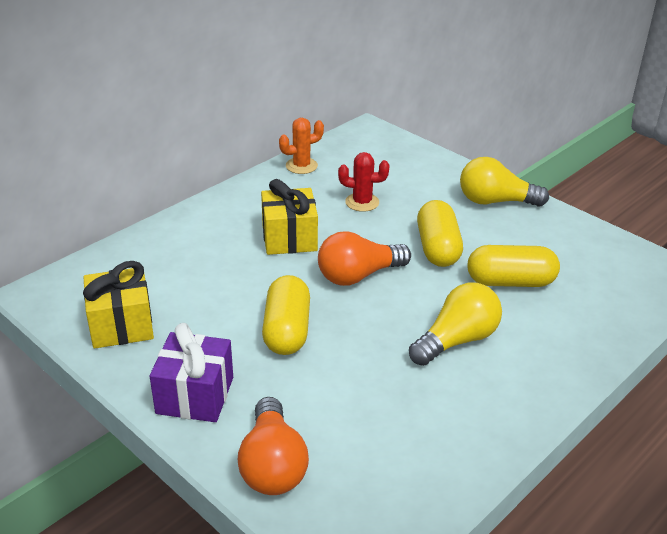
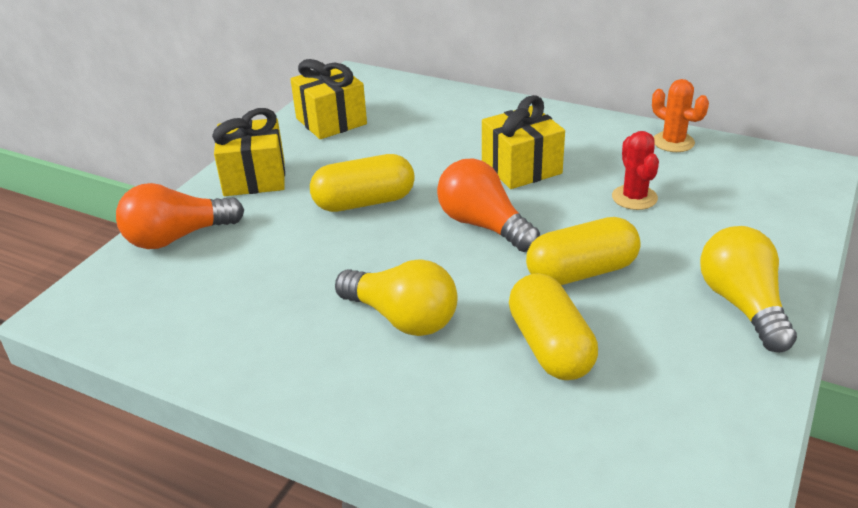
camera: 75 degrees right, 0 degrees up
purple gift [150,323,233,422] -> yellow gift [212,108,285,196]

